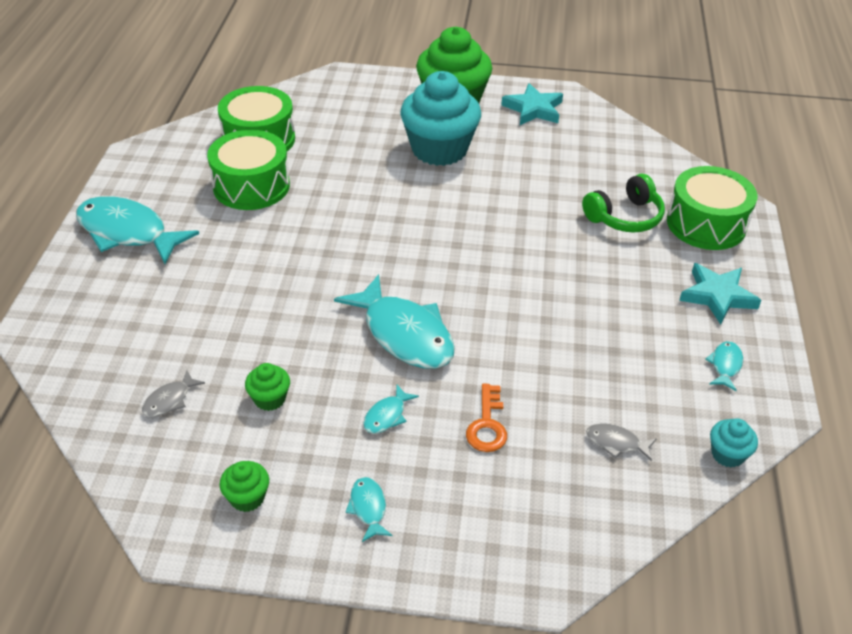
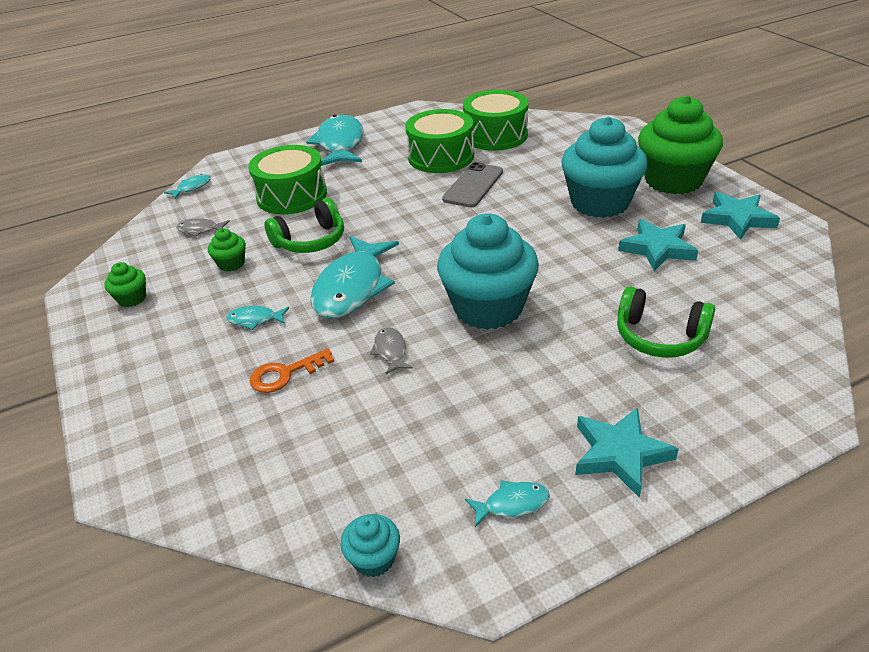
camera: 60 degrees right, 5 degrees down
turquoise fish [345,477,392,542] -> turquoise fish moved to [164,174,211,199]
grey fish [586,423,656,461] -> grey fish moved to [370,327,413,375]
green drum [667,166,757,250] -> green drum moved to [248,145,327,214]
none -> green headphones [264,198,344,253]
none -> turquoise cupcake [437,213,539,330]
none -> grey phone [442,162,503,207]
none -> turquoise star [618,219,698,271]

